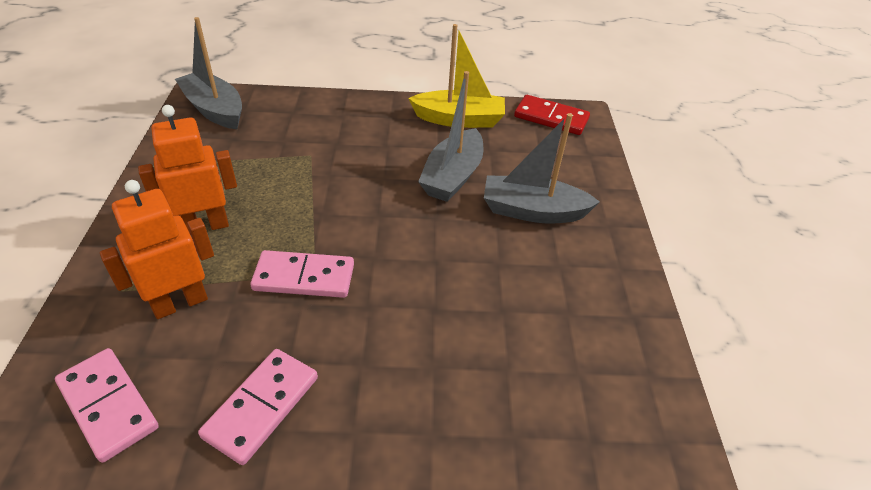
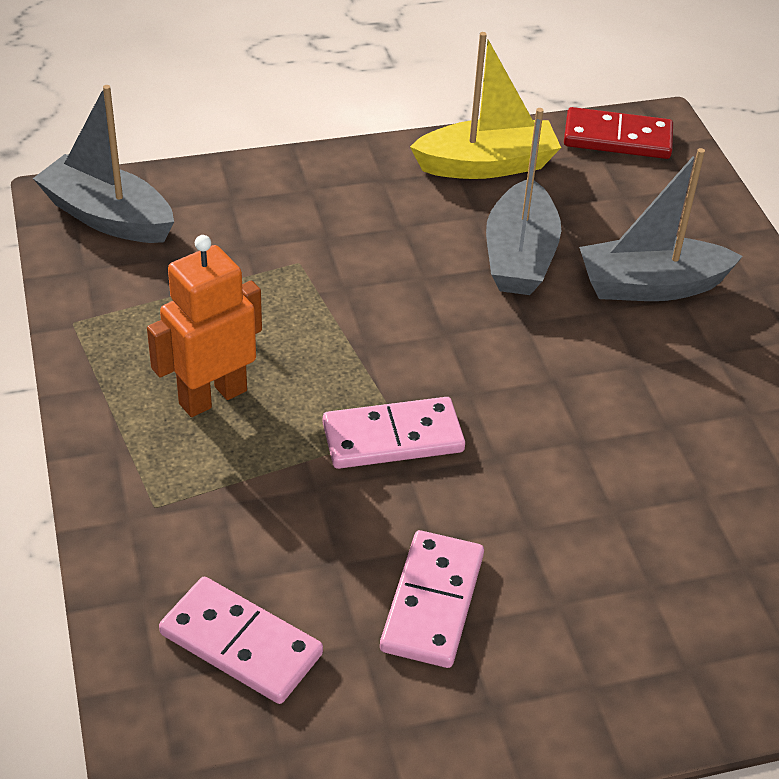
camera: 15 degrees left, 0 degrees up
orange robot [100,180,214,319] -> none

